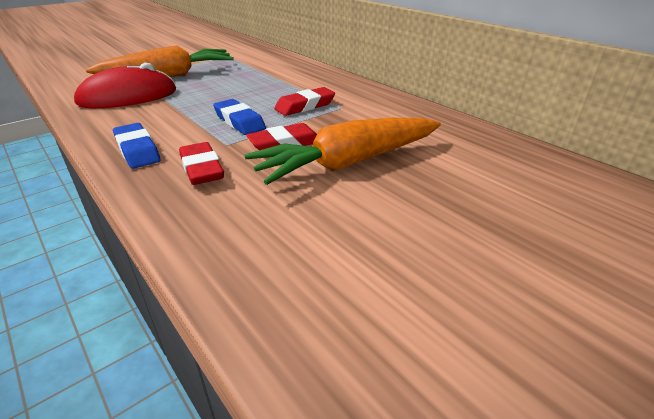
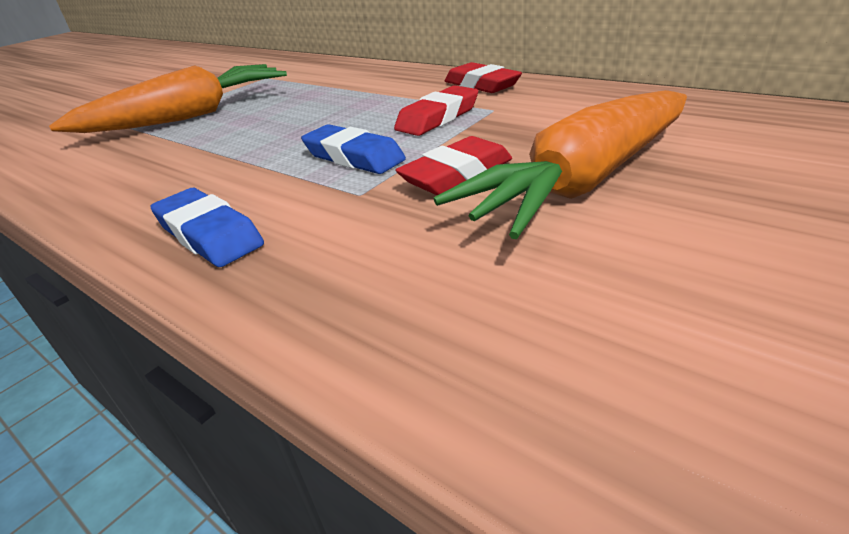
camera: 10 degrees left, 0 degrees up
red mouse [74,63,176,108] -> none
red eraser [179,142,224,185] -> red eraser moved to [445,62,522,93]

